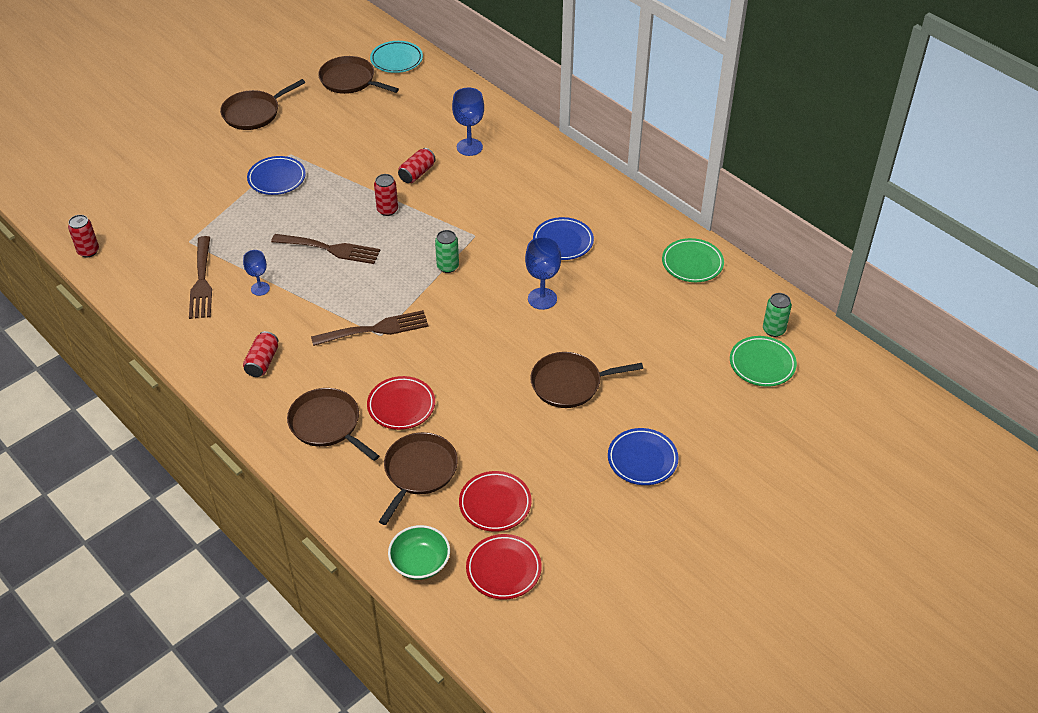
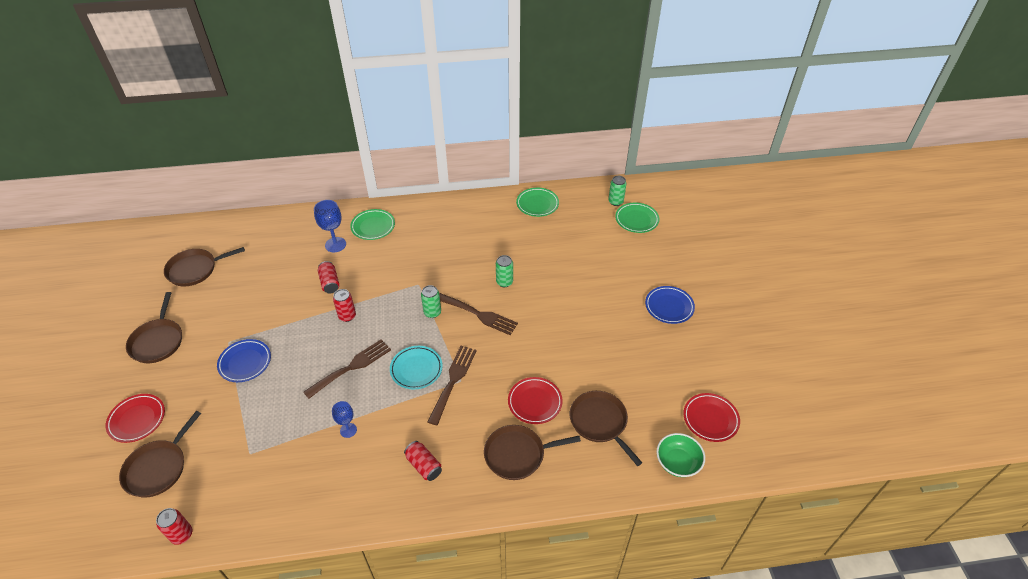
camera: 55 degrees left, 0 degrees up
brown fork [189,236,212,319] -> brown fork moved to [439,293,518,335]
turquoise plate [370,41,423,73] -> turquoise plate moved to [390,346,443,389]
red plate [459,471,532,532] -> red plate moved to [106,394,165,443]
blue goblet [525,237,561,310] -> green can [496,255,513,287]
brown pan [530,352,643,408] -> brown pan moved to [119,411,201,497]
blue plate [533,217,594,260] -> none
none -> green plate [350,209,395,240]

